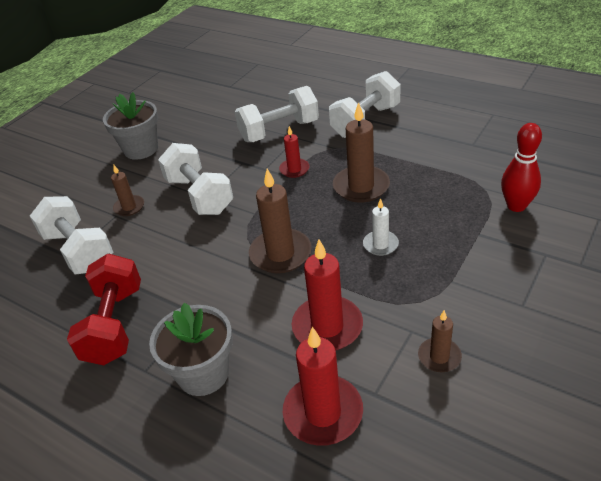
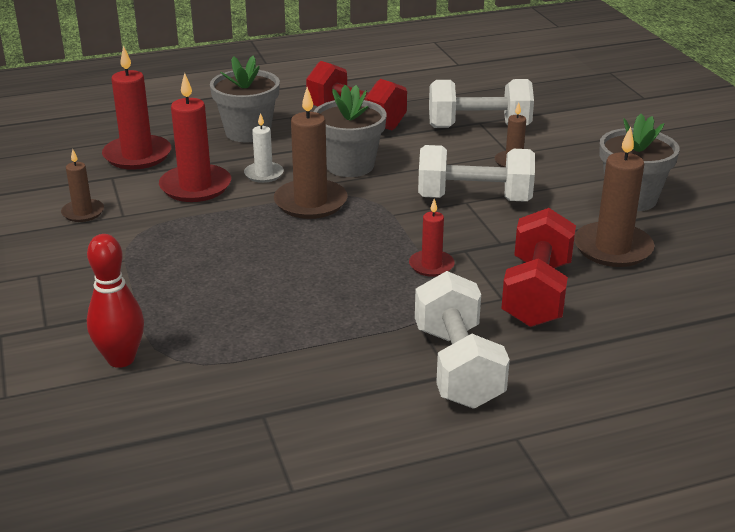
camera: 125 degrees right, 10 degrees down
white dumbbell [235,86,319,142] -> red dumbbell [501,208,576,327]
brown candle [333,102,390,203] -> brown candle moved to [574,127,655,267]
white candle [363,198,399,256] -> white candle moved to [244,113,284,183]
none -> grey flower pot [314,85,387,177]

